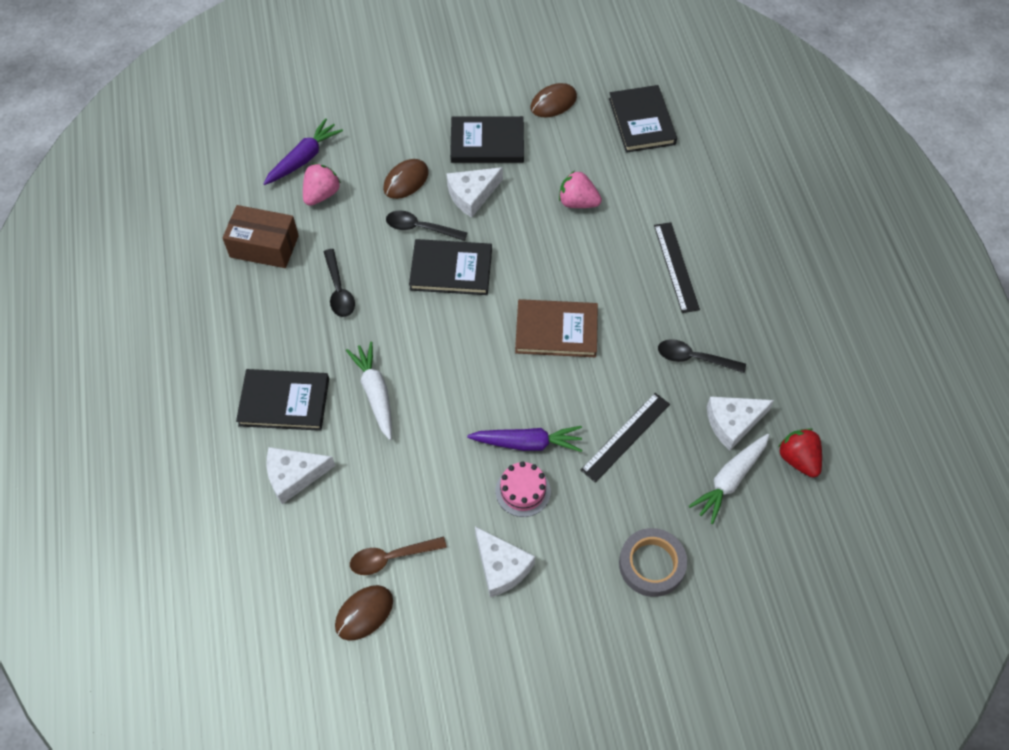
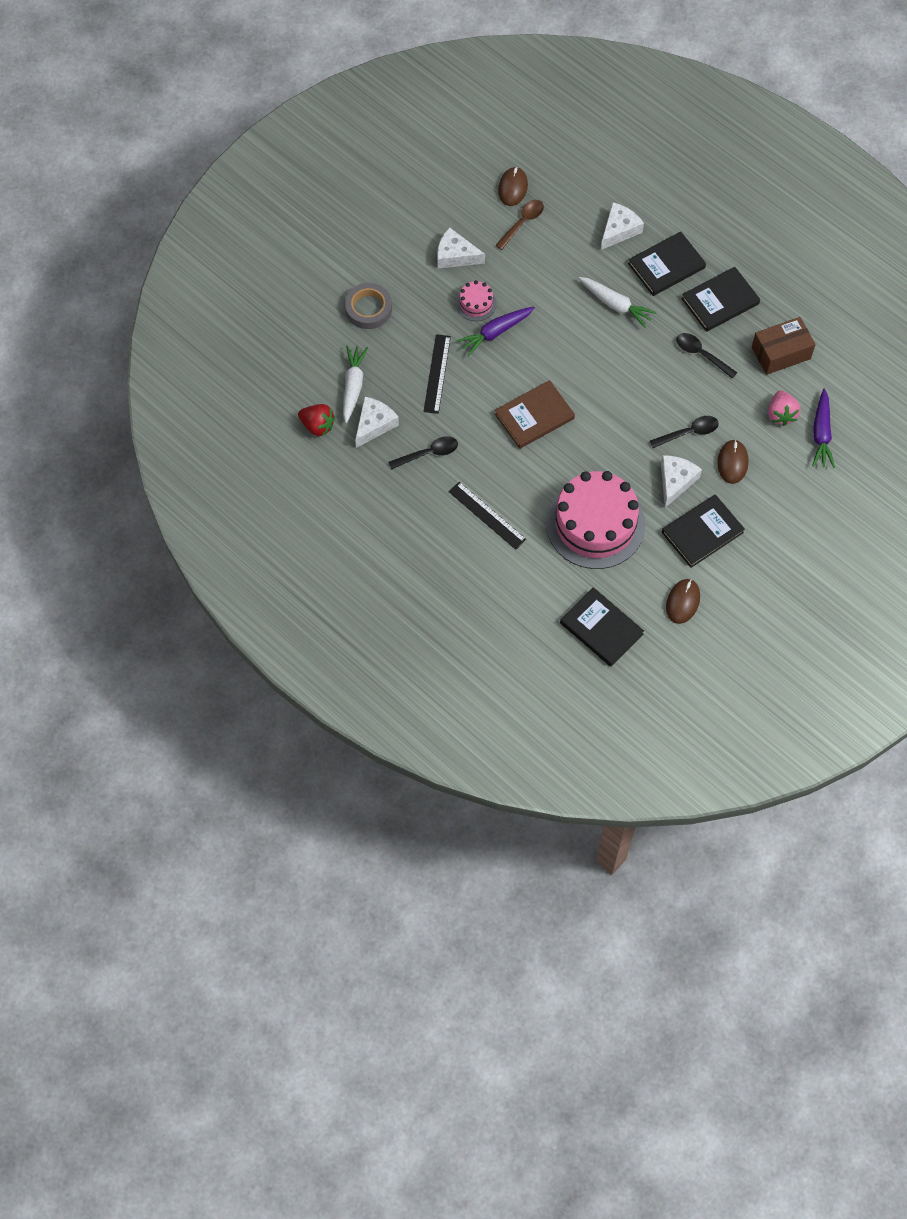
camera: 145 degrees right, 5 degrees up
black book [409,239,492,295] -> black book moved to [681,267,760,332]
pink strawberry [559,171,602,208] -> pink cake [546,471,645,569]

